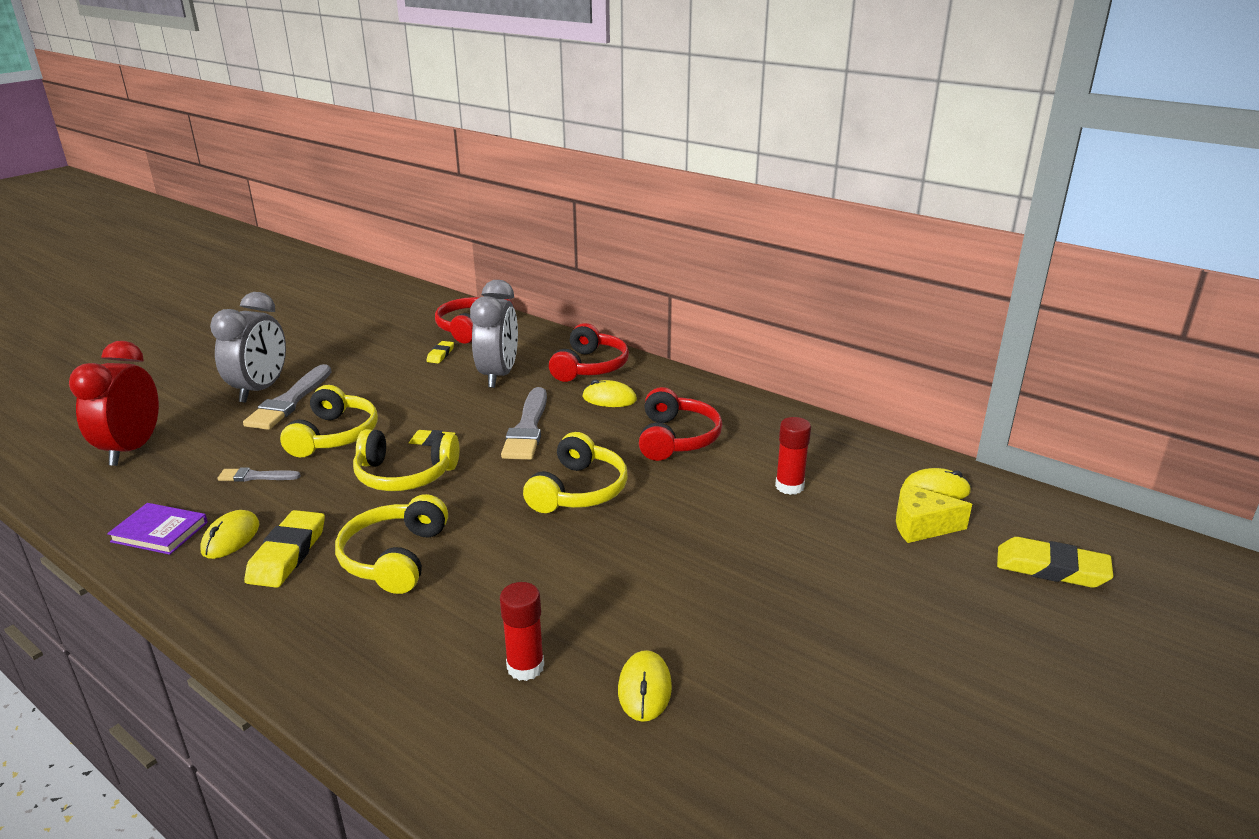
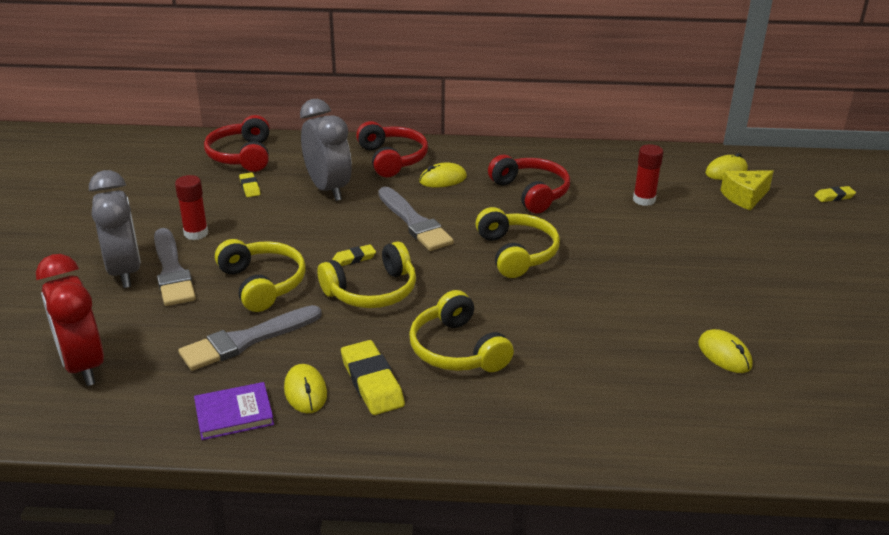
camera: 35 degrees left, 5 degrees up
grey brush [218,467,301,482] -> grey brush [178,305,322,371], size x1.88
red glue stick [500,582,544,681] -> red glue stick moved to [175,175,208,240]
yellow eraser [997,537,1113,588] -> yellow eraser [814,186,856,202], size x0.54

